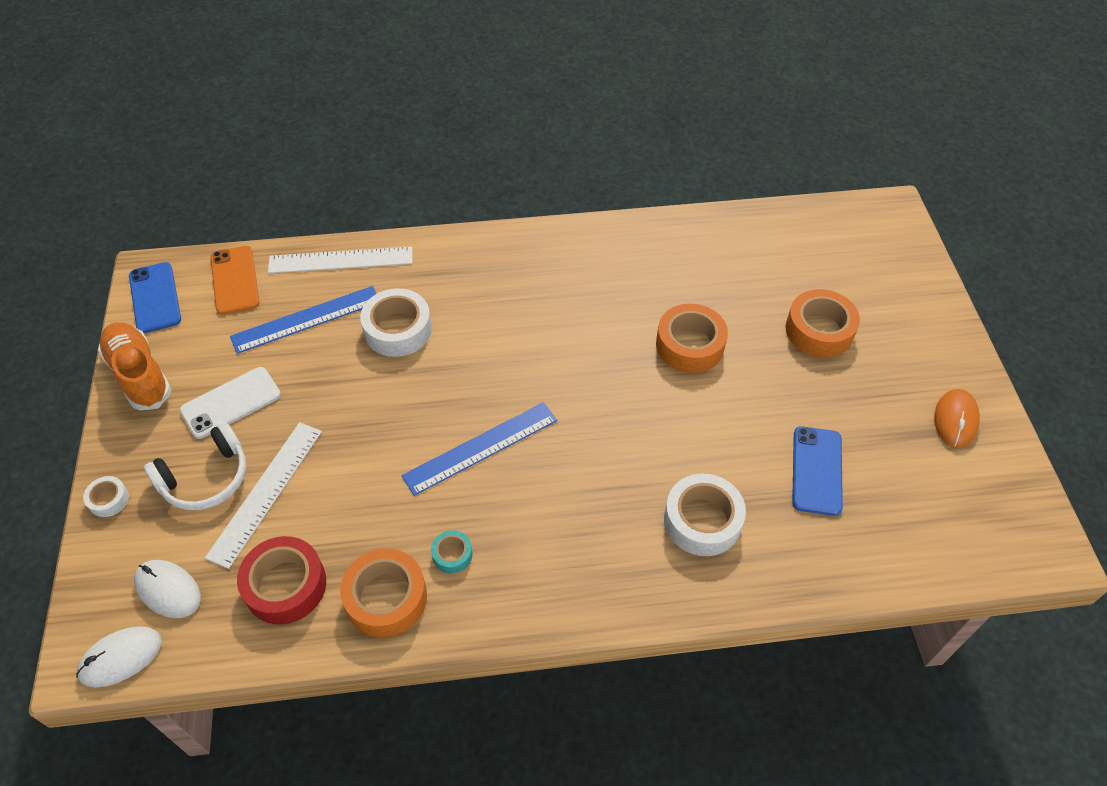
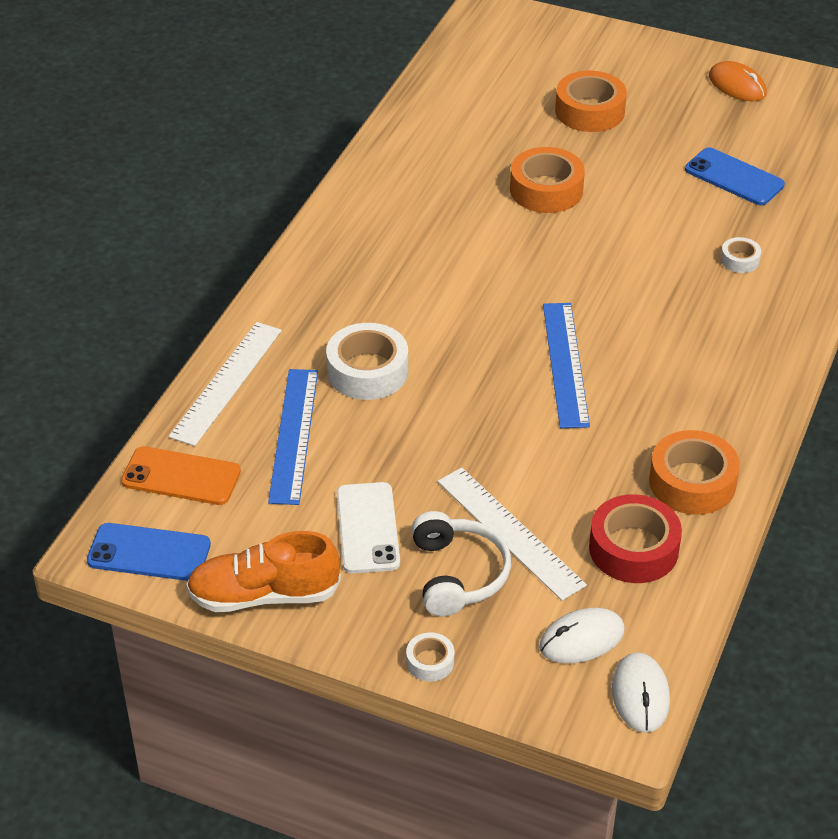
camera: 60 degrees left, 10 degrees down
turquoise tape [431,530,473,573] -> none
white tape [664,474,746,556] -> white tape [721,237,761,273], size x0.51

